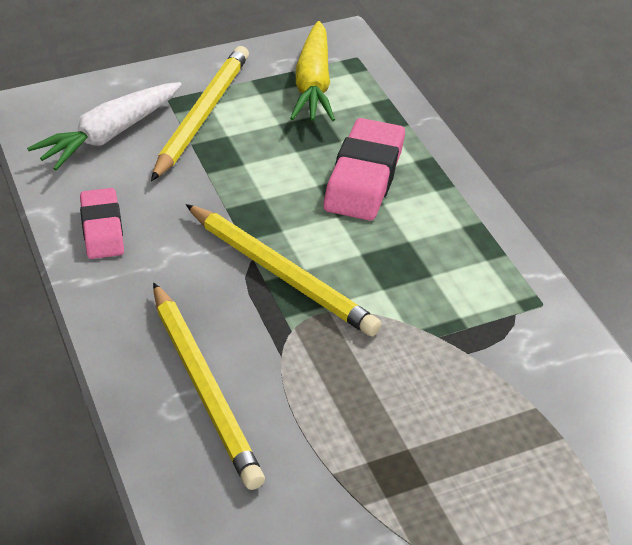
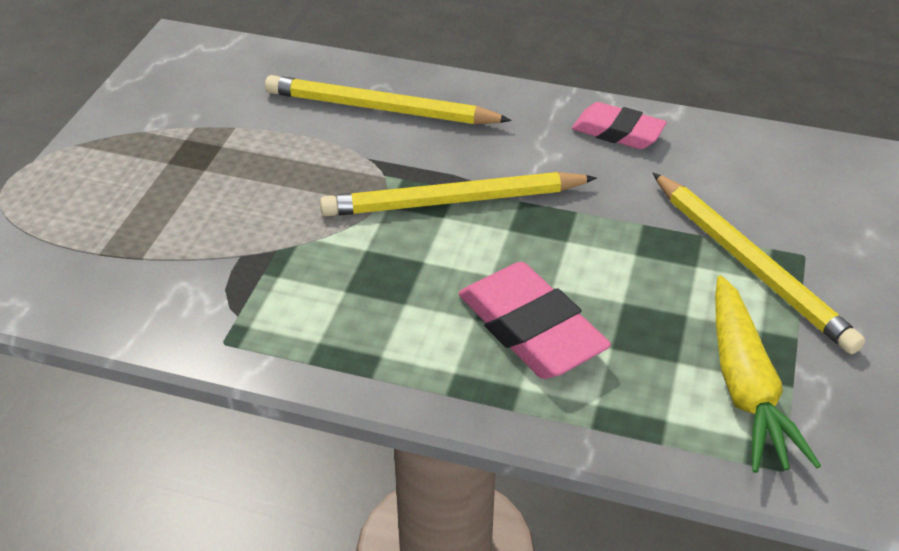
camera: 130 degrees right, 0 degrees up
white carrot [27,82,182,170] -> none
yellow carrot [290,21,335,121] -> yellow carrot turned 135 degrees counterclockwise [715,275,821,473]

